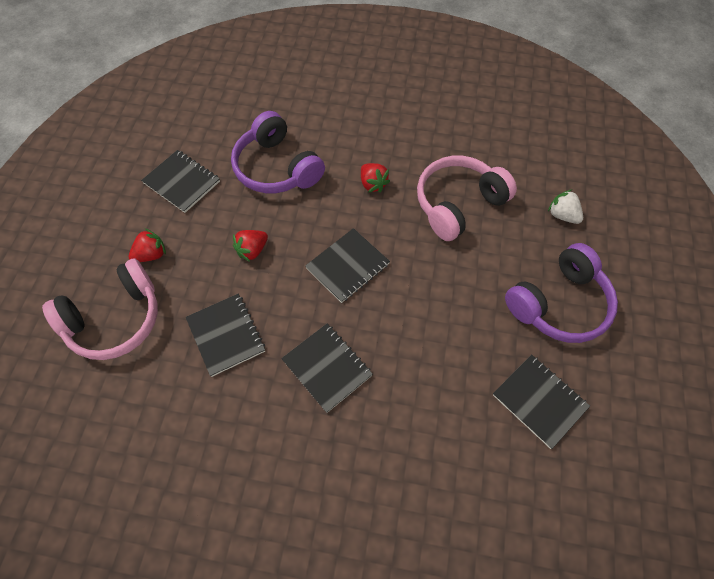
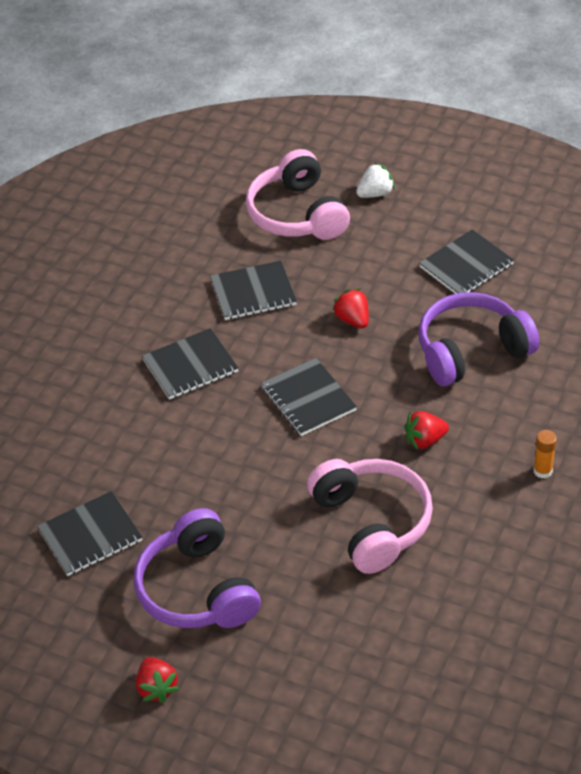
camera: 105 degrees right, 15 degrees down
red strawberry [129,229,166,262] -> red strawberry moved to [136,657,180,703]
white strawberry [548,189,583,224] -> white strawberry moved to [356,163,395,198]
none -> orange glue stick [533,430,557,479]

